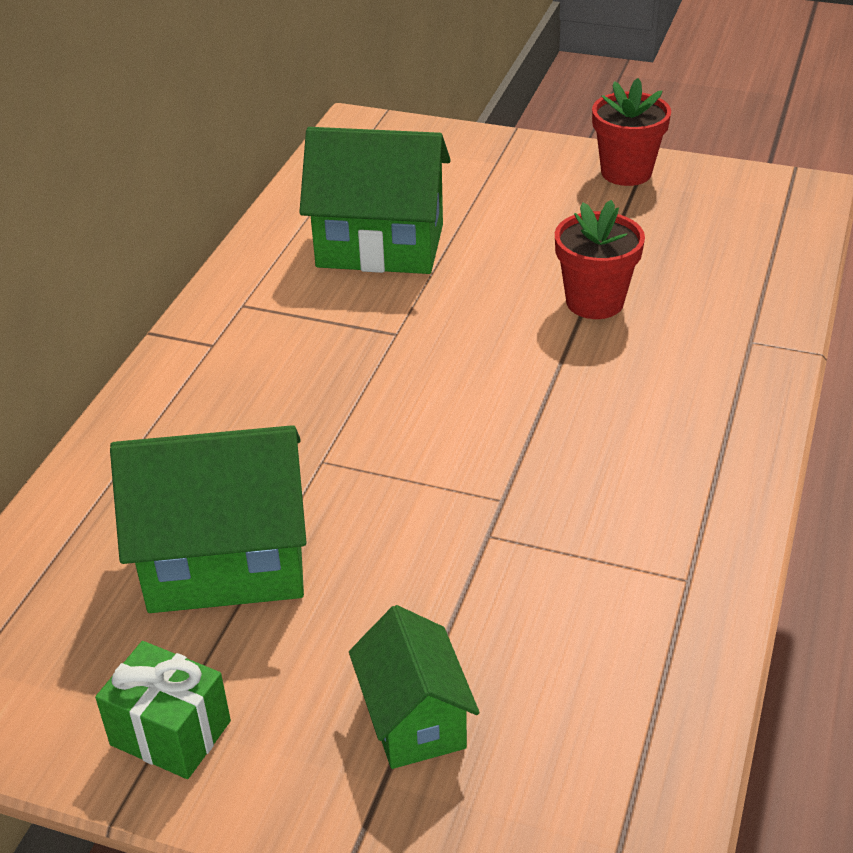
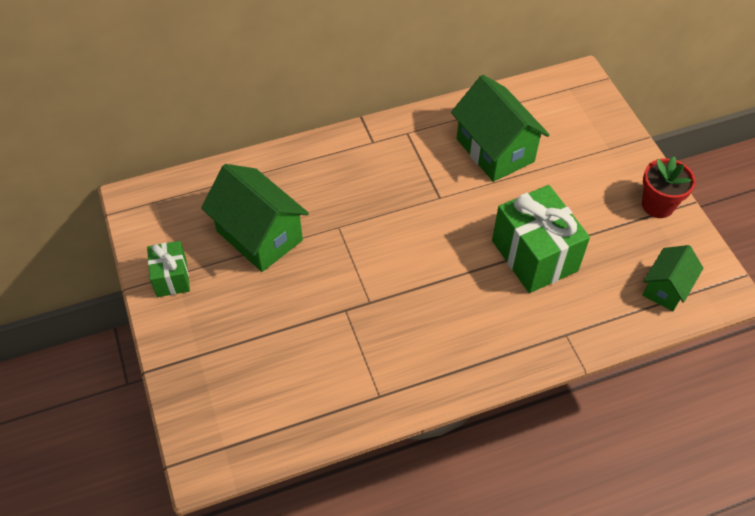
camera: 50 degrees right, 15 degrees up
green house [349,605,480,769] -> green house moved to [642,245,703,311]
red flower pot [555,200,645,319] -> green gift [492,185,590,293]

